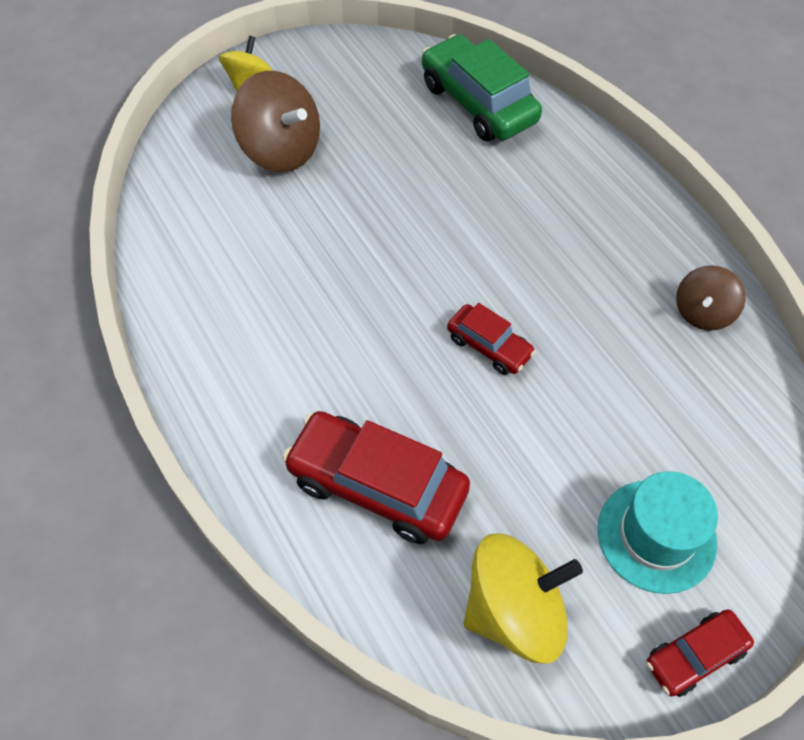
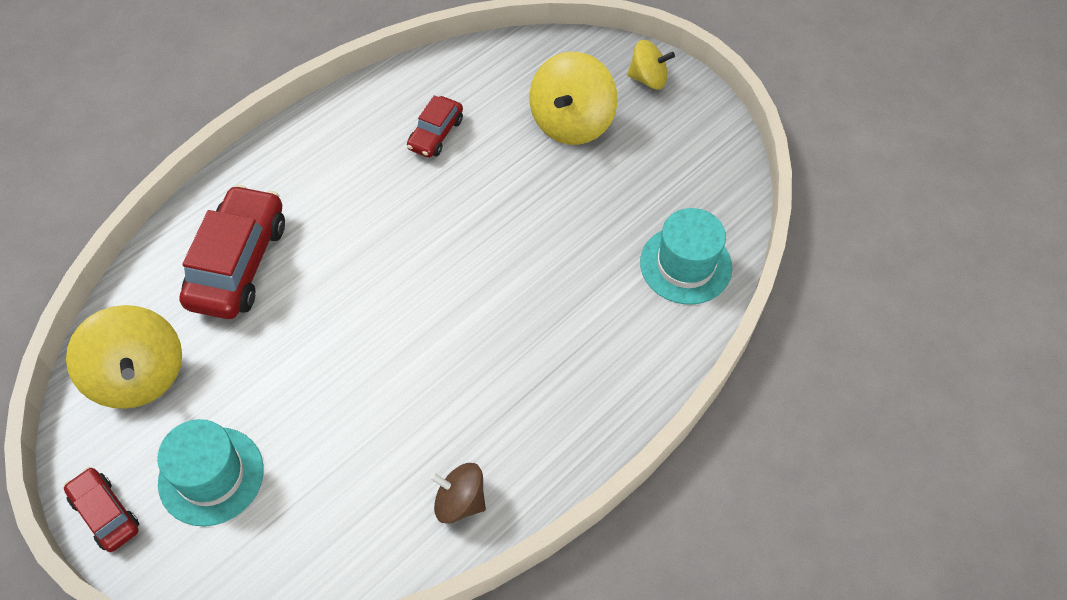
camera: 75 degrees right, 0 degrees up
brown spinning top [231,71,320,172] -> yellow spinning top [529,52,617,145]
green car [421,34,542,141] -> turquoise hat [640,208,732,305]
red car [447,303,536,375] -> red car moved to [407,95,463,158]

